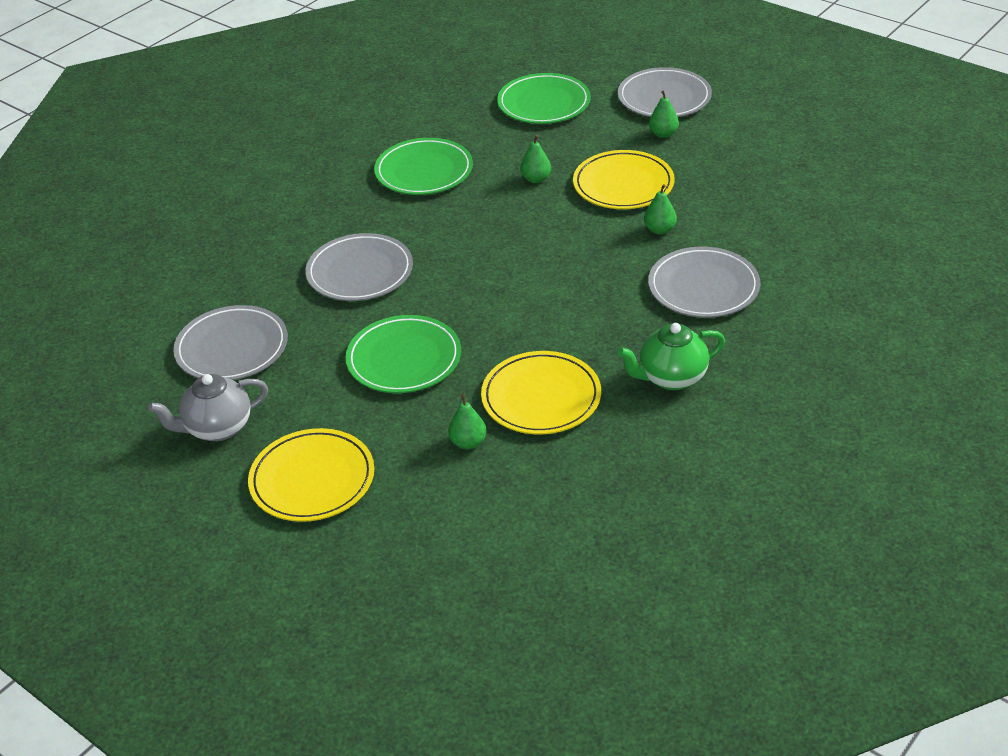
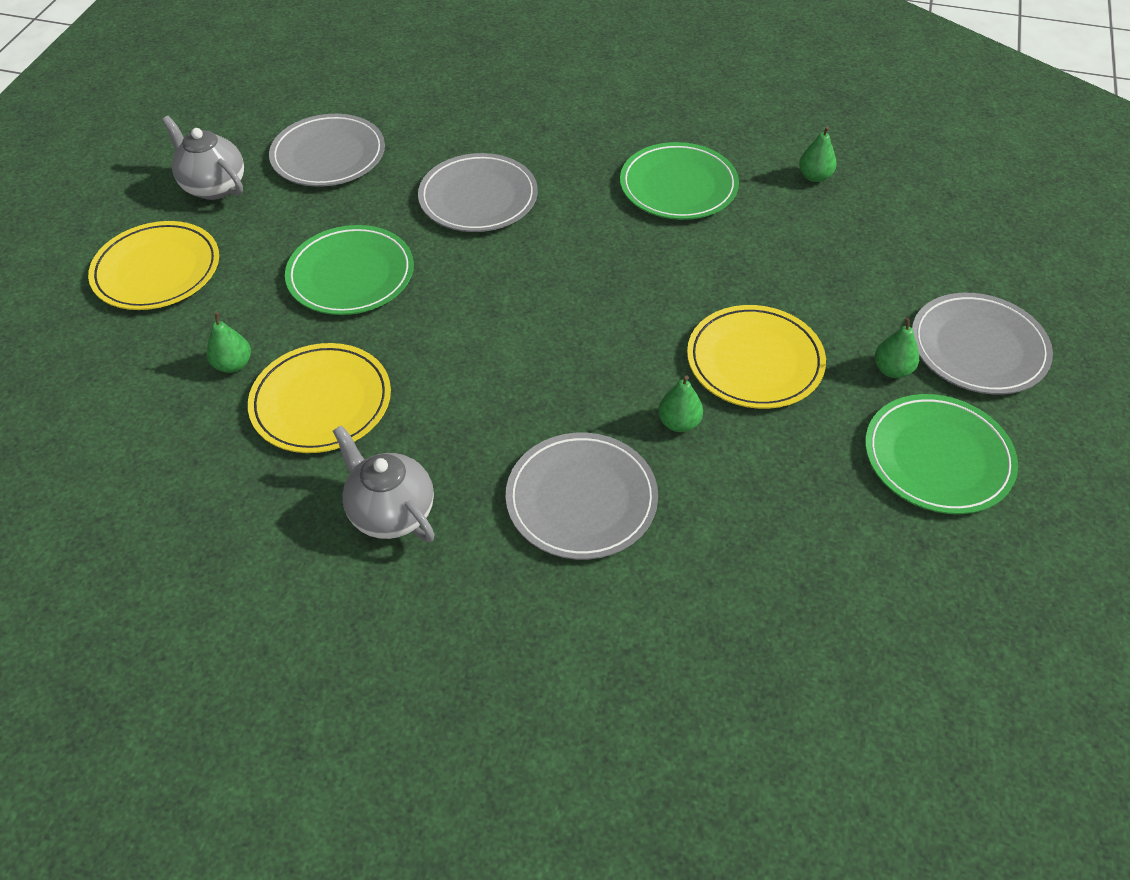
camera: 65 degrees right, 10 degrees up
green plate [497,73,591,124] -> green plate moved to [865,394,1018,514]
green pear [520,135,551,183] -> green pear moved to [799,126,837,182]
green teapot [617,323,725,390] -> grey teapot [333,425,435,542]

